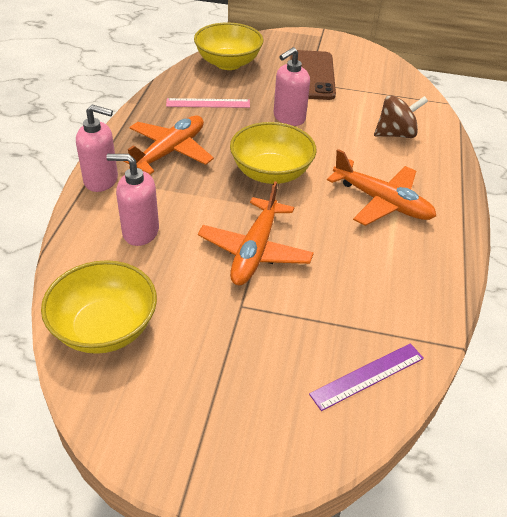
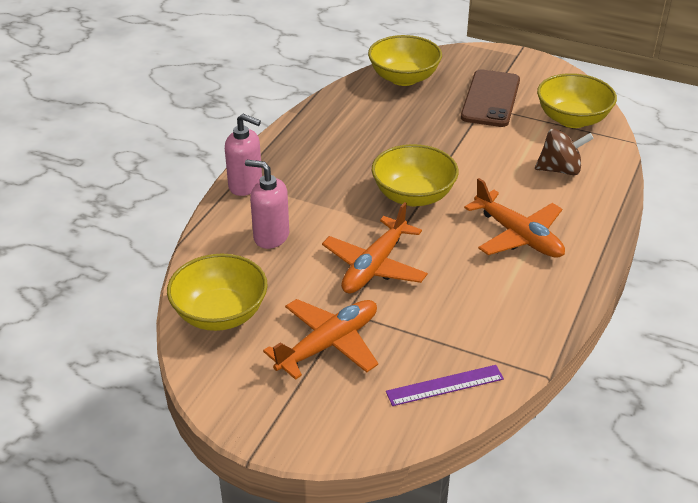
camera: 15 degrees right, 5 degrees down
orange plane [123,116,214,175] -> orange plane moved to [263,299,378,380]
pink ruler [166,98,250,108] -> none
pink soap dispenser [274,47,310,126] -> none
none -> yellow bowl [537,73,617,128]

